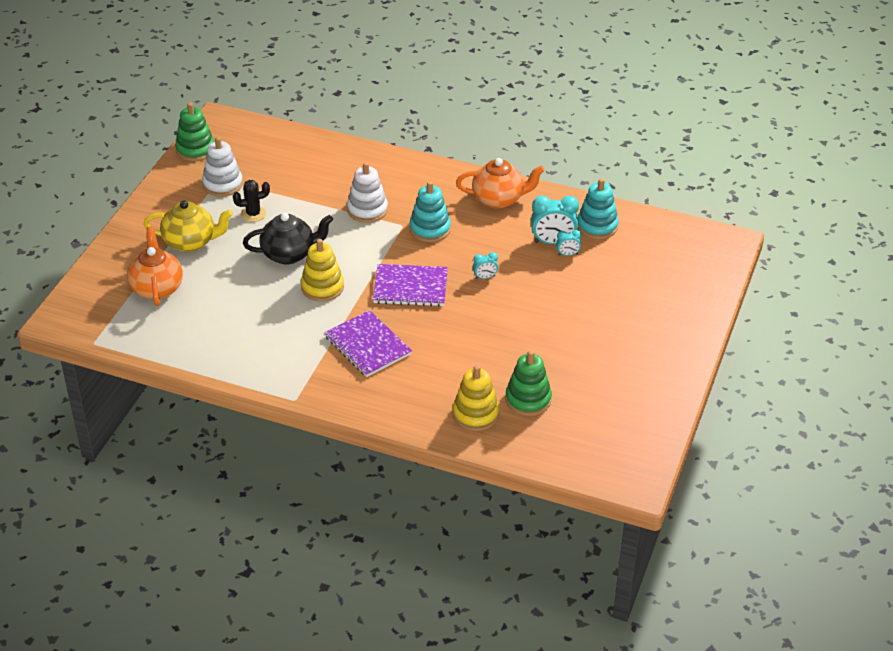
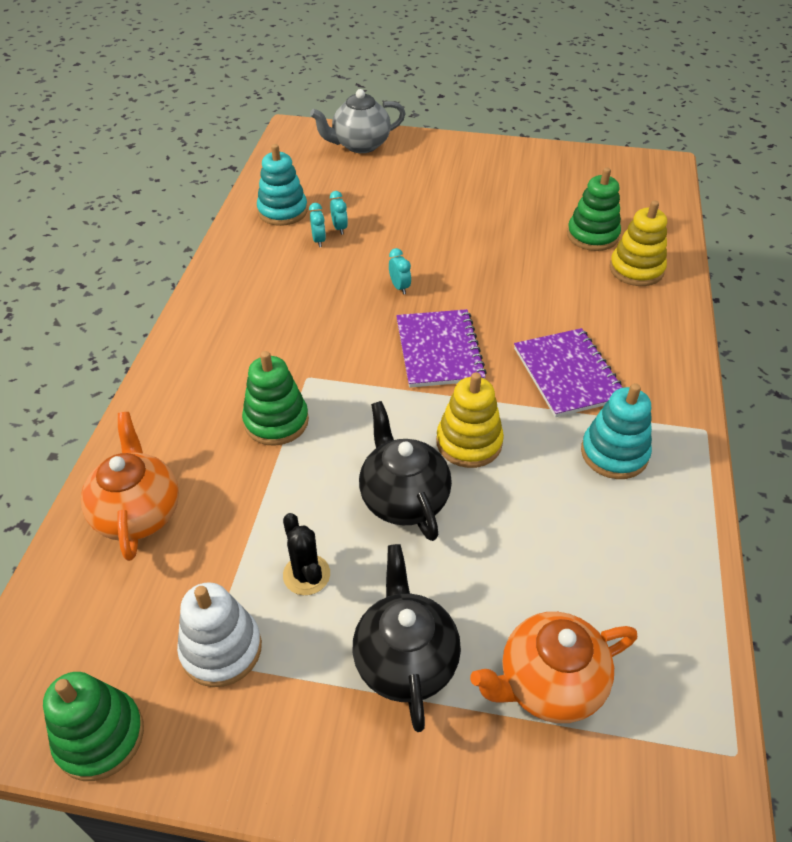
camera: 100 degrees left, 5 degrees up
yellow teapot [144,200,233,252] -> black teapot [353,544,461,732]
purple notebook [324,310,412,377] -> purple notebook turned 60 degrees counterclockwise [514,328,623,417]
white stacking toy [347,162,388,223] -> green stacking toy [242,351,309,446]
turquoise stacking toy [410,181,451,242] -> turquoise stacking toy moved to [581,383,652,479]
orange teapot [456,158,545,209] -> orange teapot moved to [81,412,179,561]
turquoise clock [531,196,579,244] -> turquoise clock [309,203,326,247], size x0.52
none -> grey teapot [310,89,406,153]

